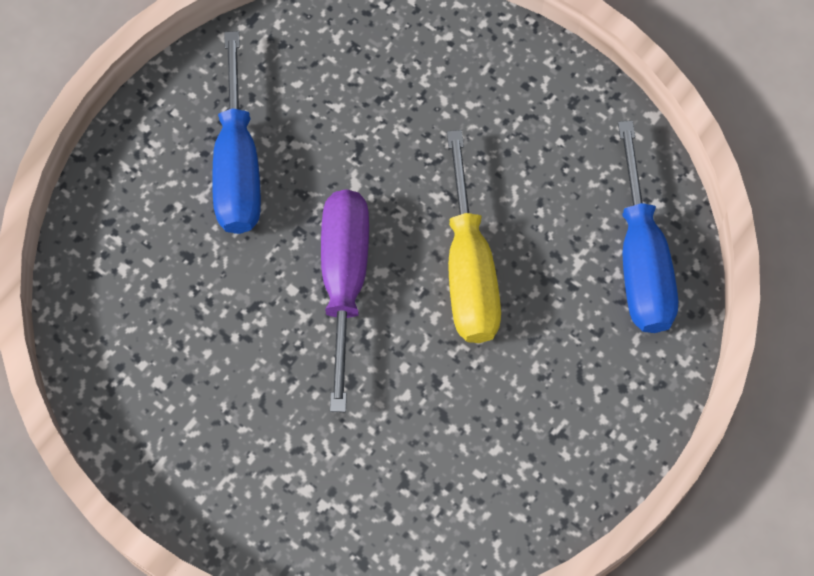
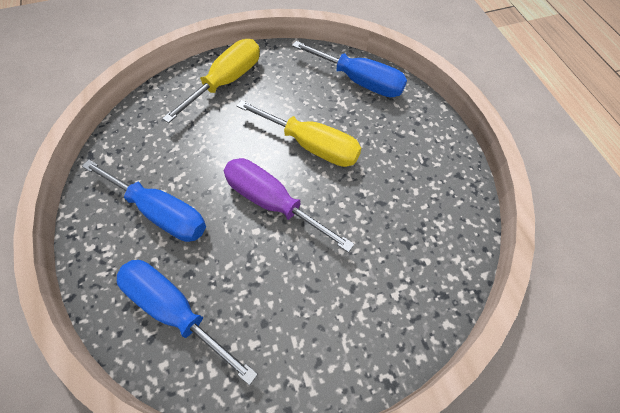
camera: 55 degrees left, 5 degrees down
none -> blue screwdriver [117,260,258,385]
none -> yellow screwdriver [162,39,260,123]

